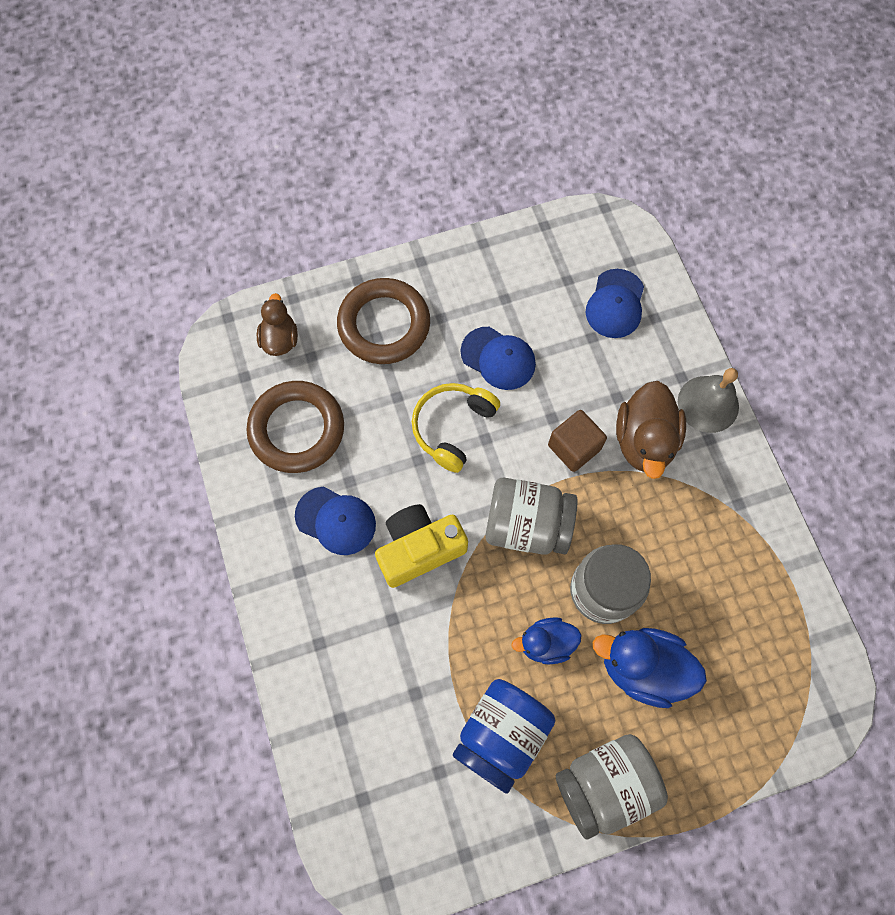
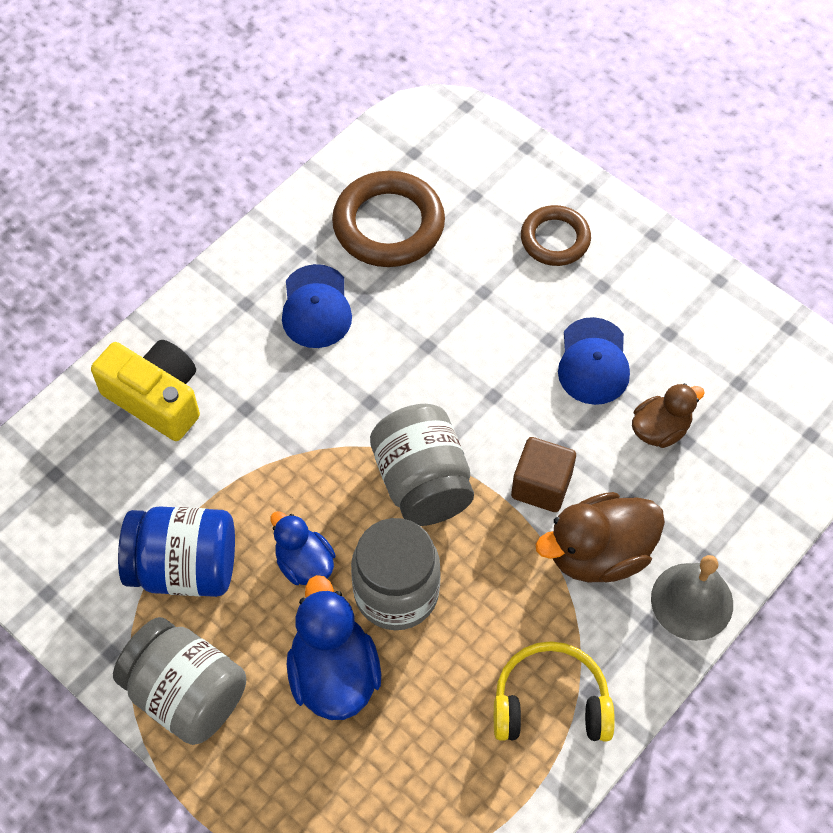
camera: 60 degrees right, 10 degrees down
brown duck [257,293,298,356] -> brown duck moved to [632,383,705,448]
brown ring [337,278,430,364] -> brown ring [521,205,591,266], size x0.62
yellow camera [375,504,468,588] -> yellow camera moved to [91,340,200,441]
yellow headphones [412,383,500,473] -> yellow headphones moved to [494,641,615,741]
blue cap [586,269,644,338] -> none

